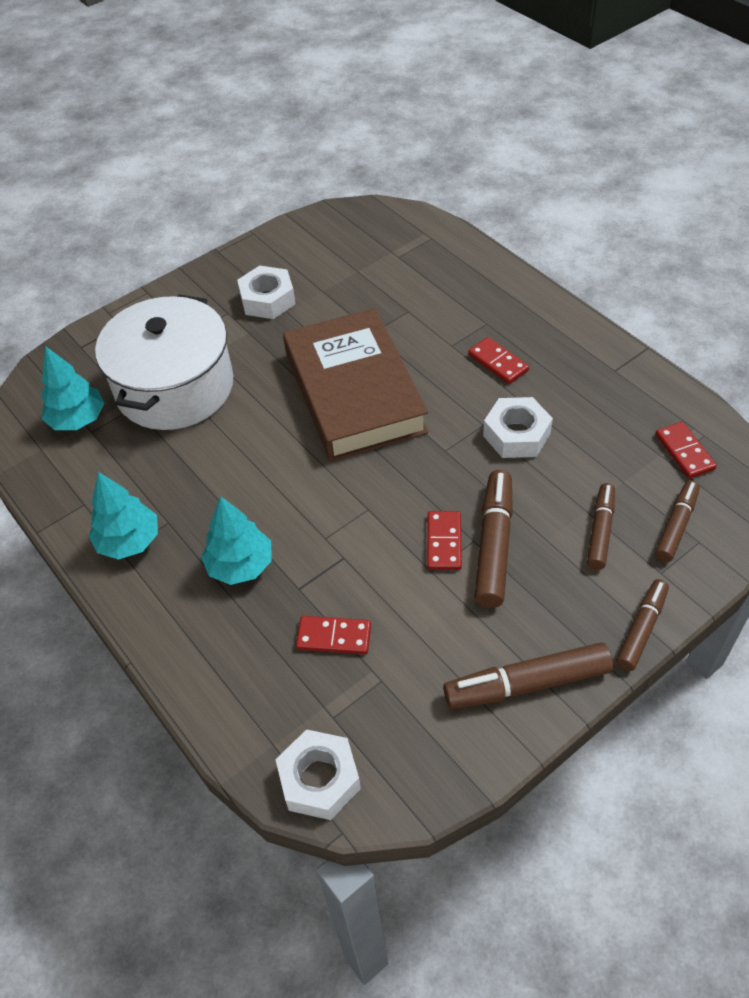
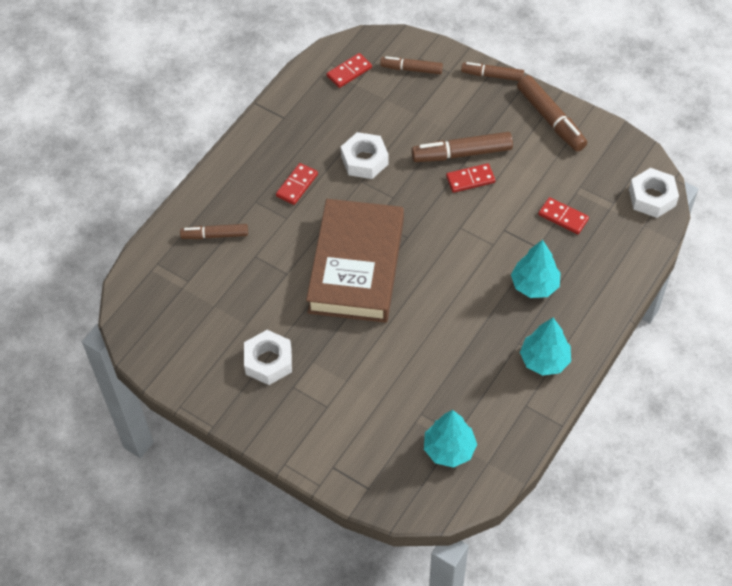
camera: 110 degrees left, 5 degrees up
white pot [95,294,234,430] -> none
brown book [283,308,428,462] -> brown book turned 45 degrees counterclockwise [306,199,404,323]
red domino [296,616,371,654] -> red domino turned 45 degrees counterclockwise [538,197,589,234]
brown marker [587,483,615,570] -> brown marker moved to [180,224,248,239]

